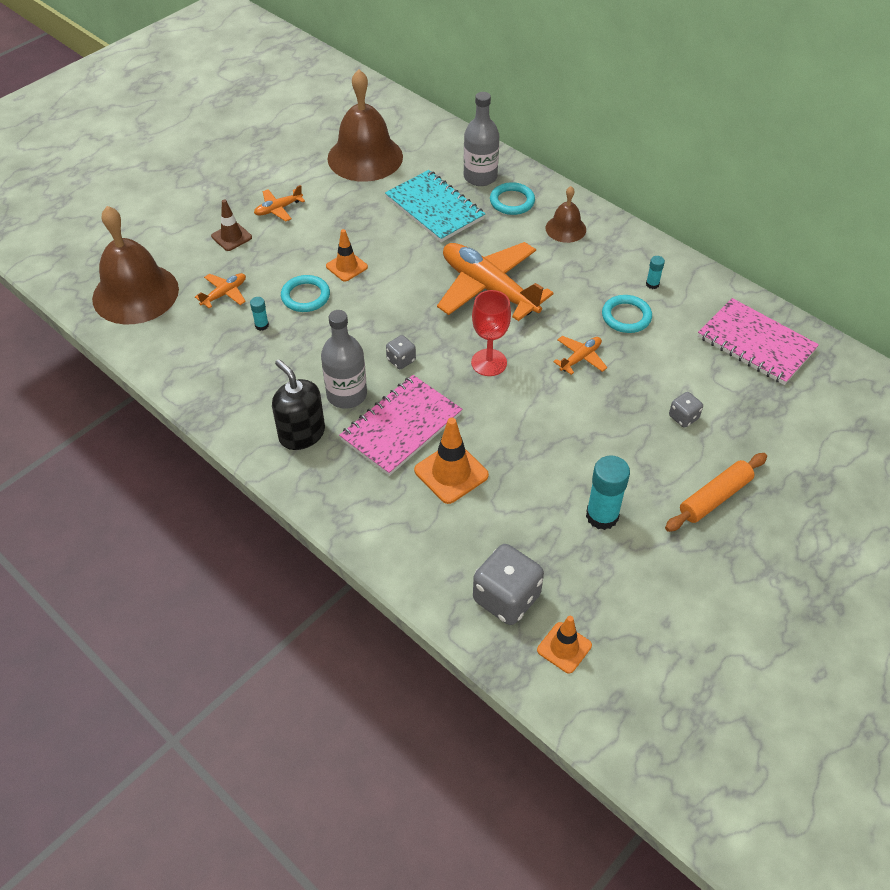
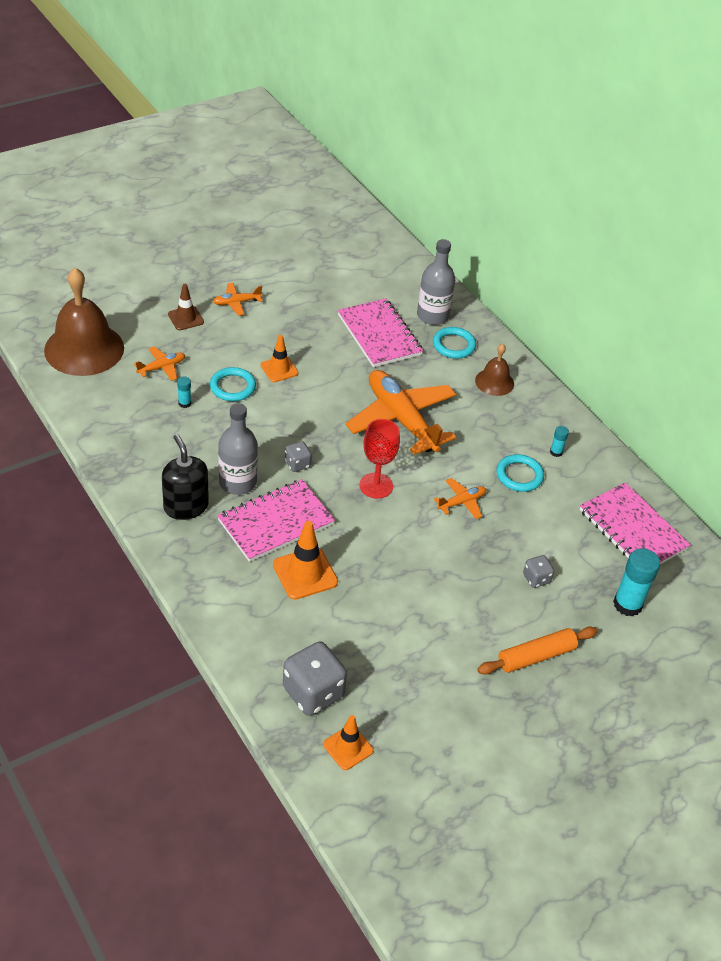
camera: 10 degrees right, 5 degrees down
brown bell [327,70,403,182] -> none
turquoise notebook [385,170,485,242] -> pink notebook [338,298,423,367]
turquoise glue stick [586,455,630,530] -> turquoise glue stick moved to [613,548,660,617]

